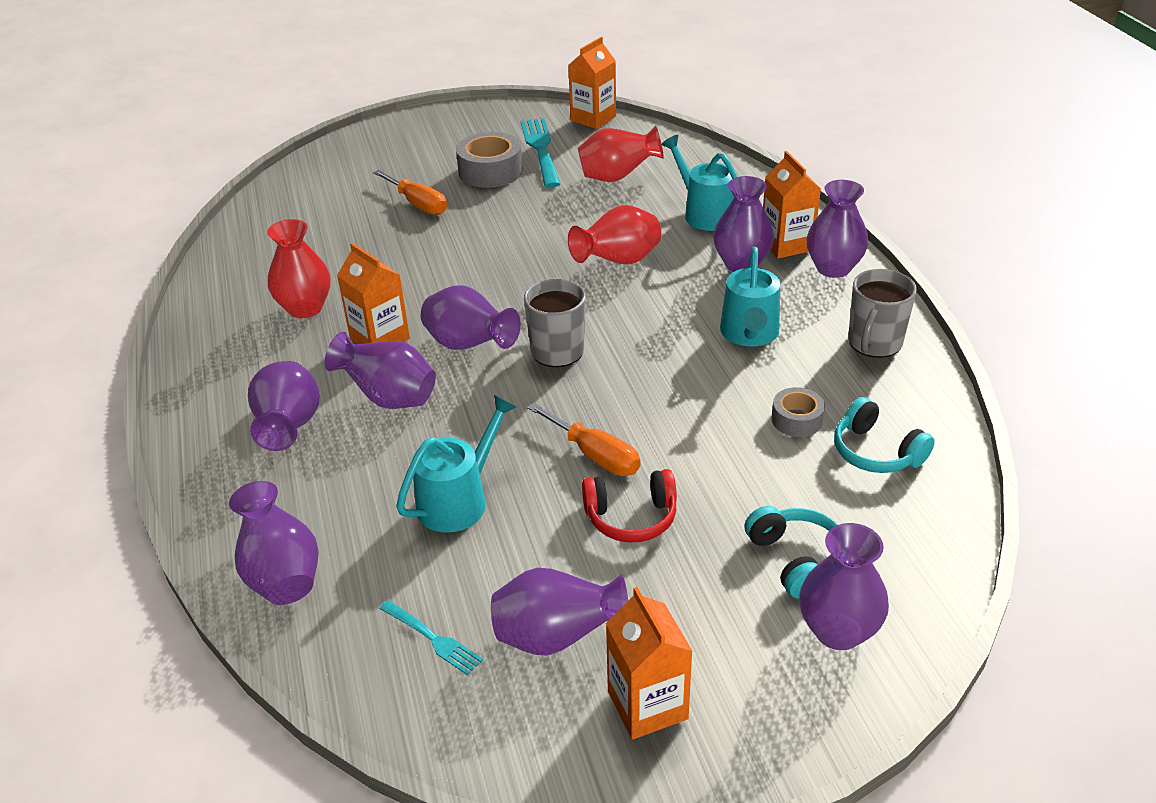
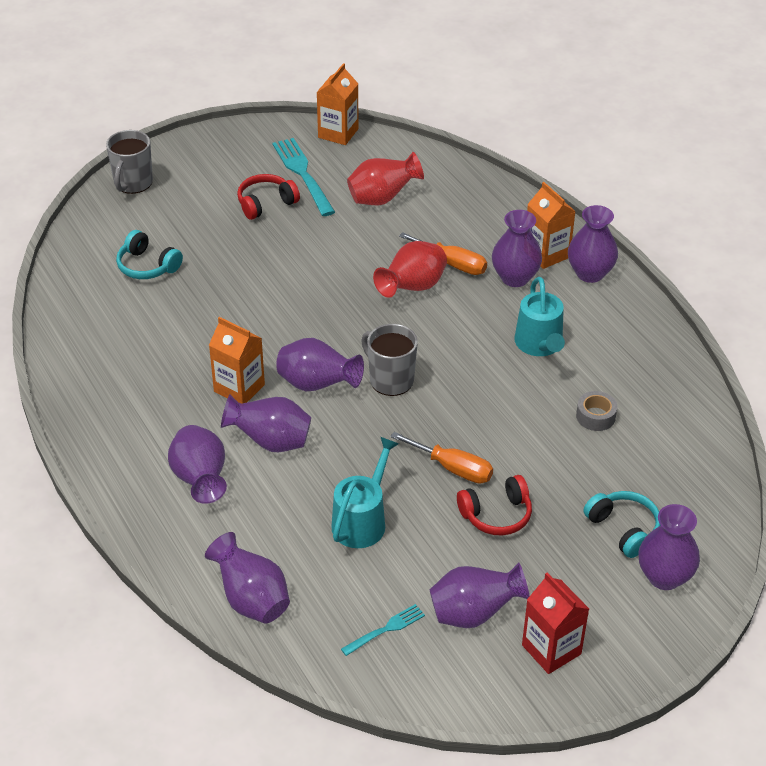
camera: 15 degrees left, 5 degrees up
red vase [267,219,331,318] -> none
orange screwdriver [373,170,447,215] -> orange screwdriver moved to [399,232,487,275]
turquoise fork [380,600,483,675] -> turquoise fork turned 60 degrees counterclockwise [341,604,425,656]
grey tape [456,132,523,188] -> red headphones [237,174,300,220]
orange carton [606,587,693,740] -> red carton [522,573,589,674]
turquoise watering can [661,135,738,231] -> none
turquoise headphones [834,397,935,473] -> turquoise headphones moved to [116,230,183,279]
grey mug [848,269,917,358] -> grey mug moved to [106,130,153,194]

